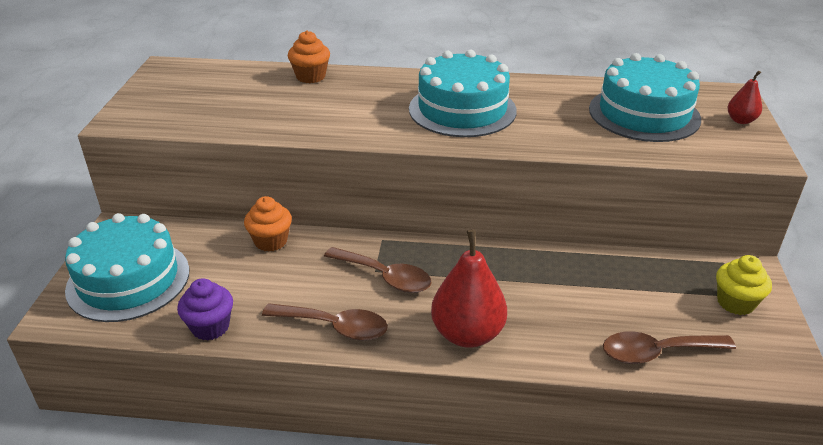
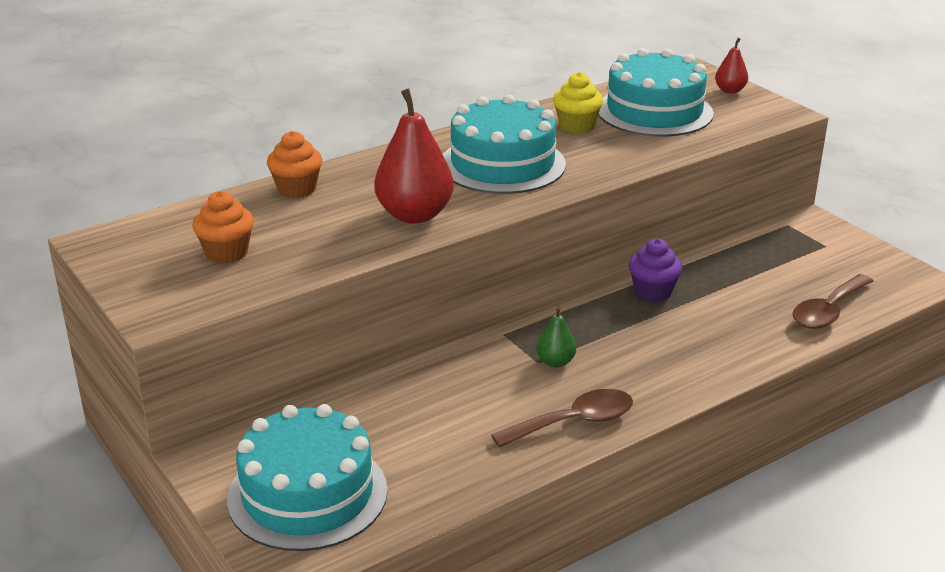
camera: 40 degrees left, 5 degrees down
purple cupcake [177,278,233,341] -> purple cupcake moved to [629,238,682,302]
orange cupcake [244,196,292,252] -> orange cupcake moved to [193,191,254,264]
brown spoon [324,247,432,293] -> green pear [536,306,576,368]
red pear [431,229,507,348] -> red pear moved to [374,88,454,224]
yellow cupcake [716,255,772,315] -> yellow cupcake moved to [553,72,603,134]

